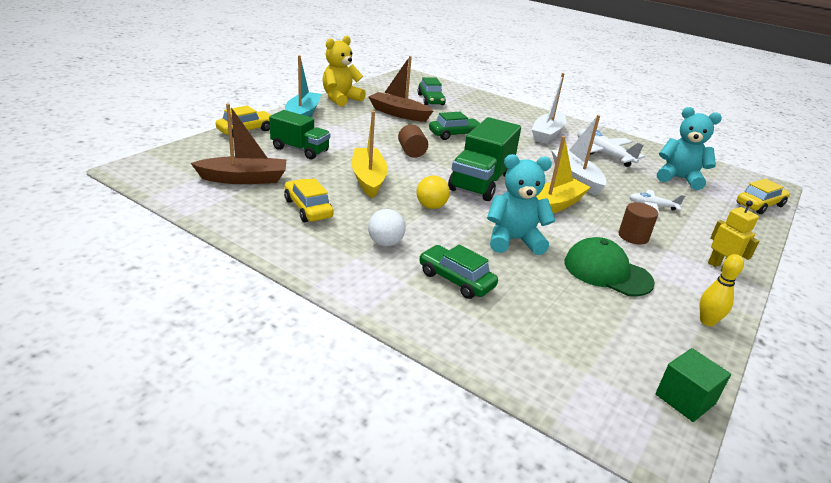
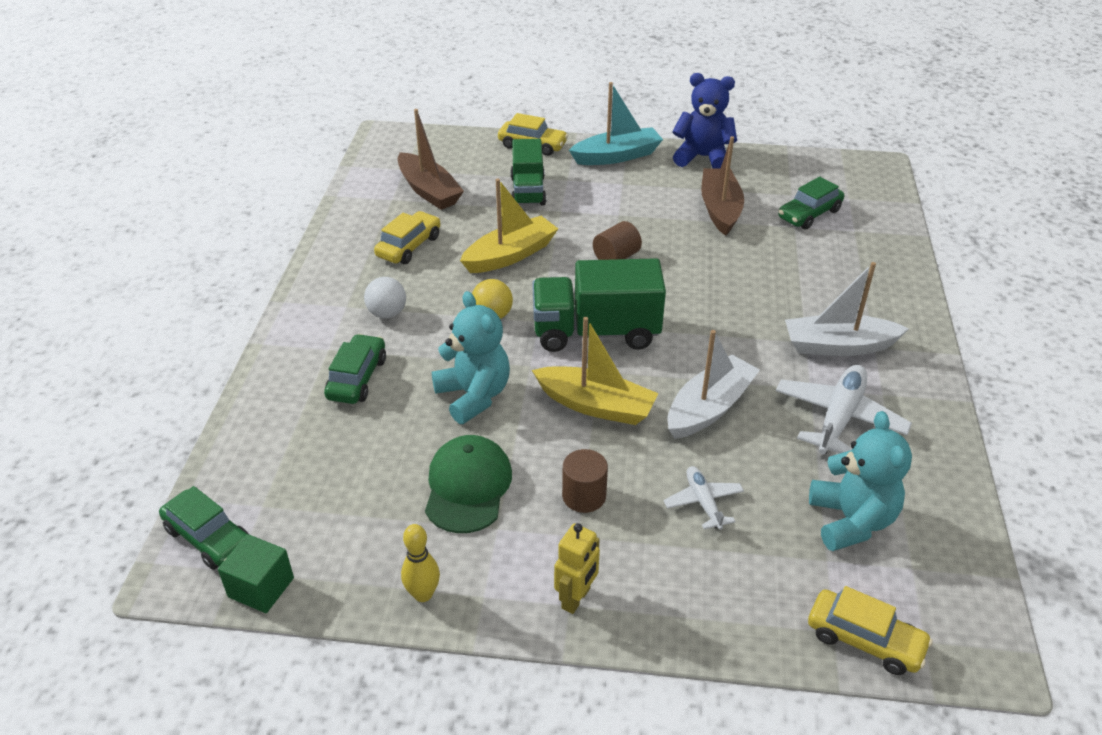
camera: 65 degrees right, 10 degrees up
yellow teddy bear [323,36,366,107] -> blue teddy bear [672,73,737,168]
green car [429,112,480,140] -> green car moved to [159,486,248,570]

